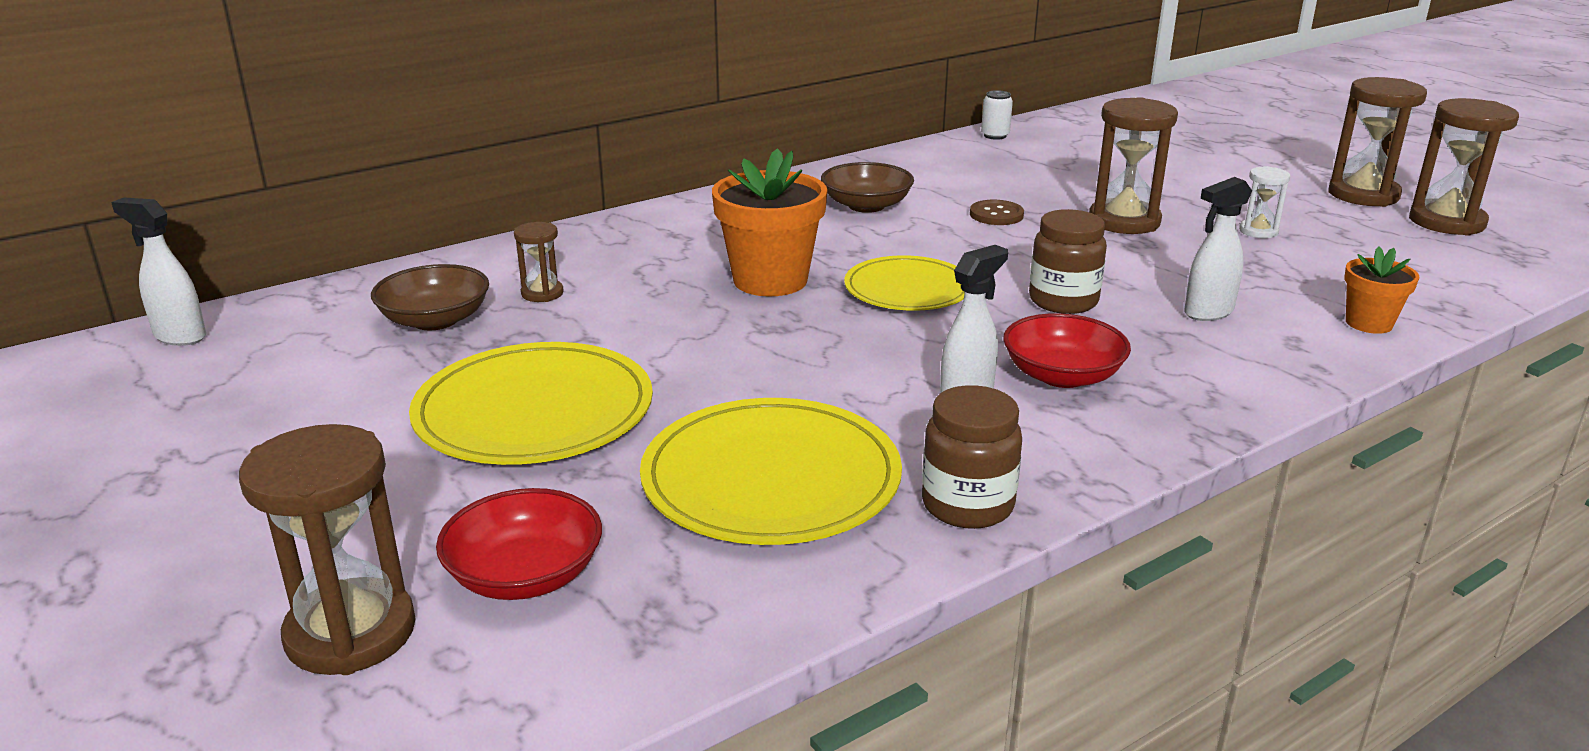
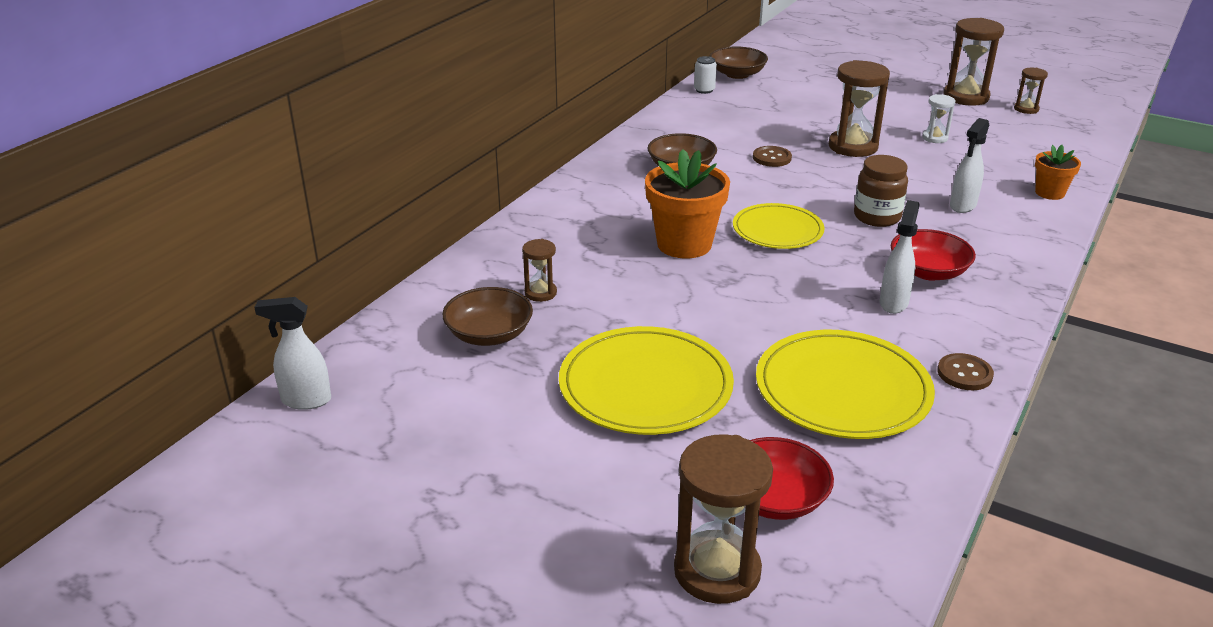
camera: 25 degrees left, 5 degrees up
brown jar [922,385,1022,529] -> brown button [937,353,994,390]
brown hourglass [1409,98,1519,236] -> brown hourglass [1014,68,1048,114], size x0.52
none -> brown bowl [710,46,768,79]

